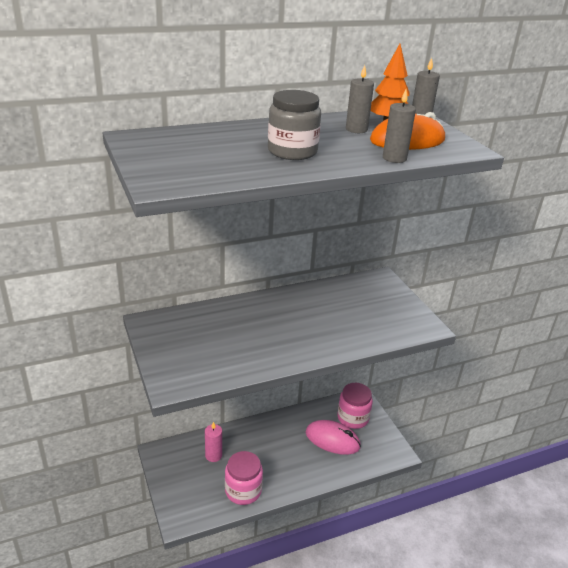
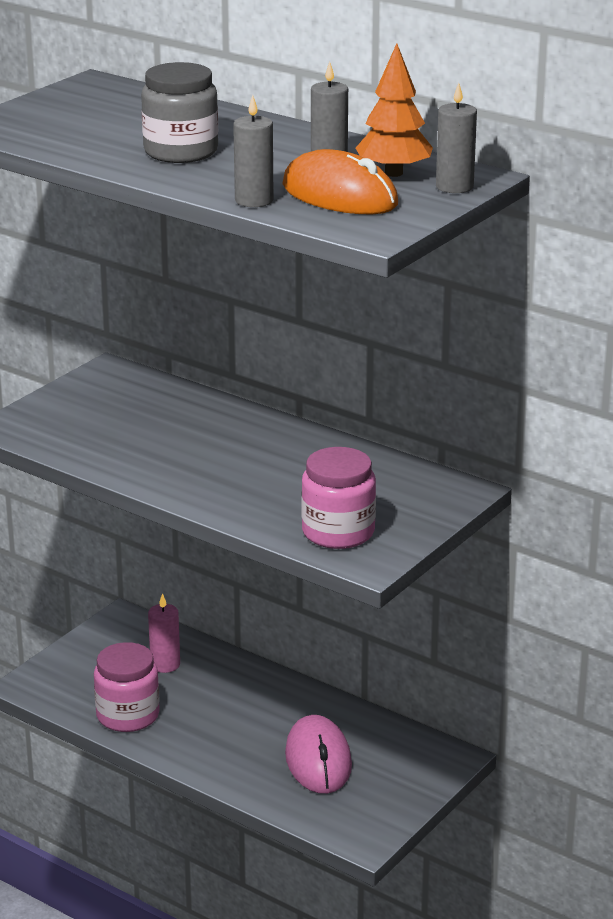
camera: 60 degrees right, 5 degrees down
pink jar [337,383,373,429] -> pink jar moved to [301,447,376,549]

